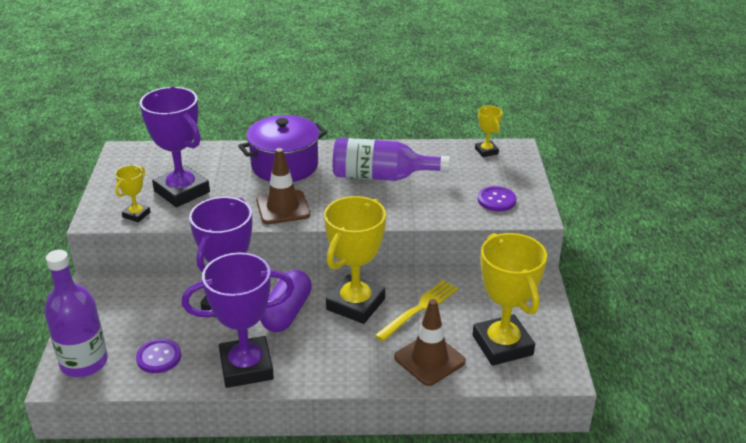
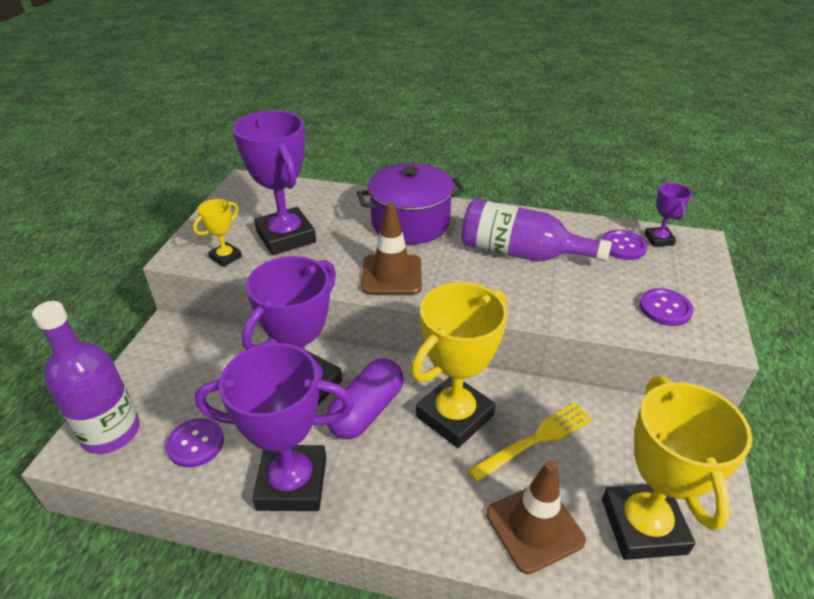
camera: 15 degrees right, 5 degrees up
yellow trophy [475,106,503,157] -> purple trophy [645,183,692,247]
none -> purple button [601,230,648,260]

